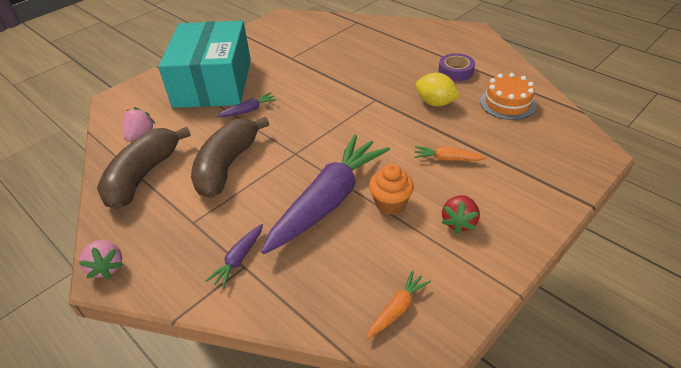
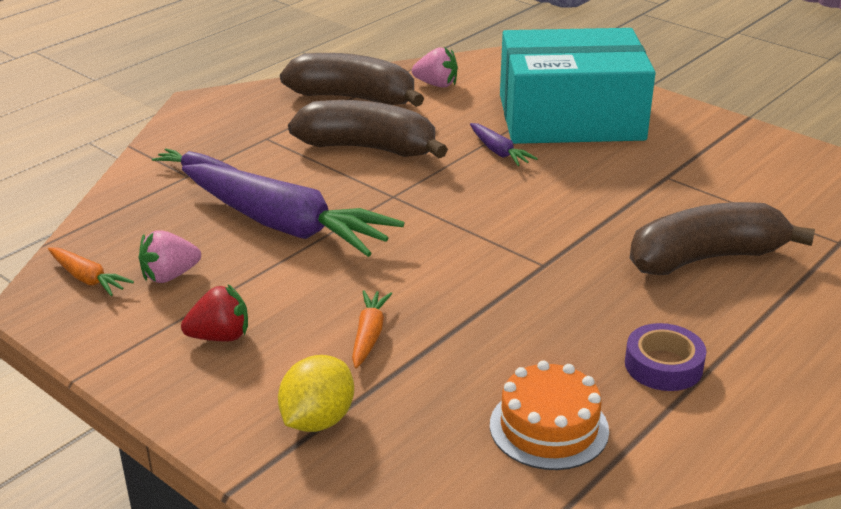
camera: 85 degrees right, 10 degrees down
pink strawberry [79,240,124,279] -> pink strawberry moved to [139,230,201,283]
orange cupcake [369,164,414,215] -> none
yellow lemon [415,73,460,106] -> yellow lemon moved to [278,355,354,432]
red strawberry [441,195,480,234] -> red strawberry turned 150 degrees clockwise [181,284,248,342]
none -> brown banana [630,202,815,275]

